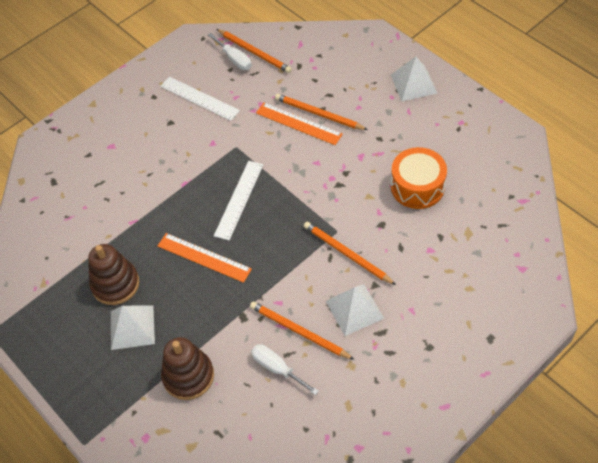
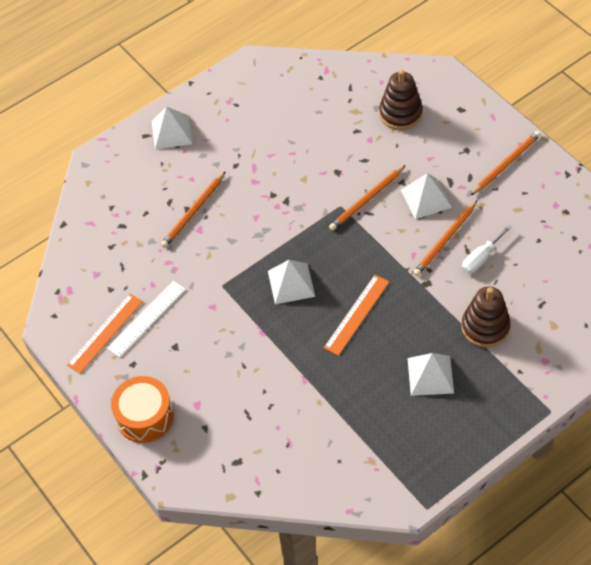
camera: 85 degrees left, 0 degrees up
brown stacking toy [88,244,139,305] -> brown stacking toy moved to [379,70,423,130]
white screwdriver [208,33,252,70] -> none
white ruler [214,161,263,240] -> white pyramid [268,260,315,304]
orange pencil [217,29,292,73] -> orange pencil moved to [470,131,541,196]
orange ruler [256,103,343,145] -> orange ruler moved to [67,294,143,374]
orange drum [391,147,447,209] -> orange drum moved to [111,376,174,443]

